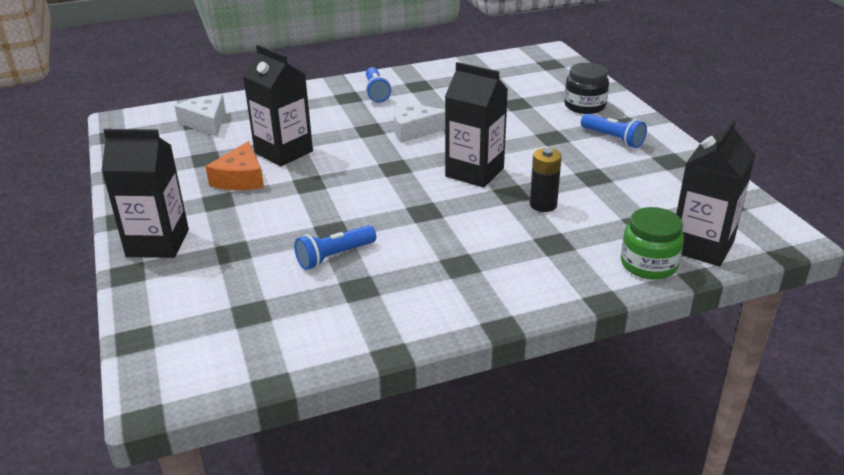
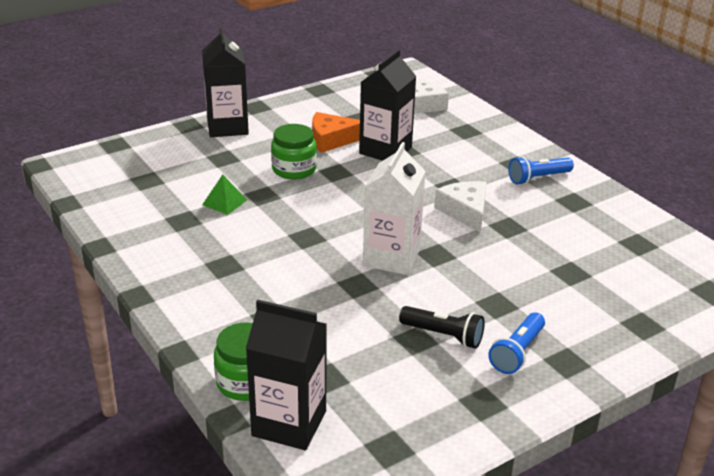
camera: 75 degrees right, 0 degrees up
blue flashlight [294,225,376,270] -> green pyramid [202,175,247,215]
black carton [445,62,508,188] -> white carton [363,142,426,275]
black battery [530,148,562,212] -> none
black jar [564,63,609,114] -> none
none -> green jar [271,124,317,179]
none -> black flashlight [399,306,485,349]

